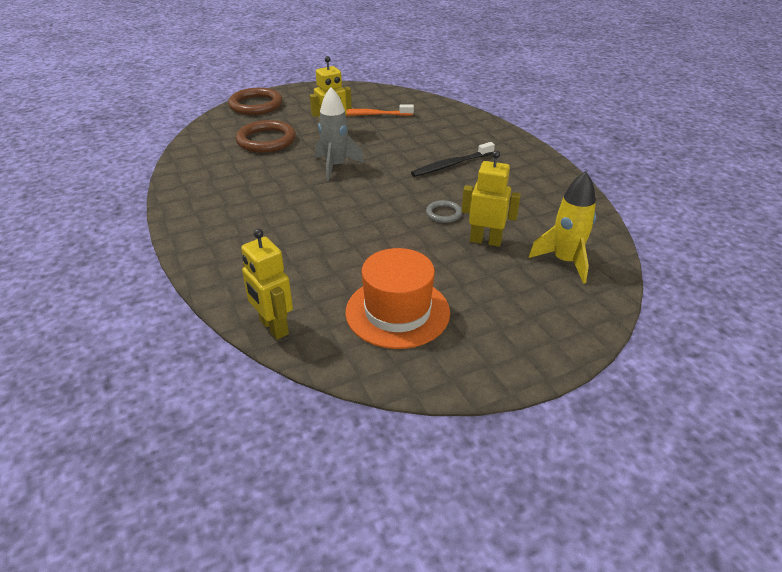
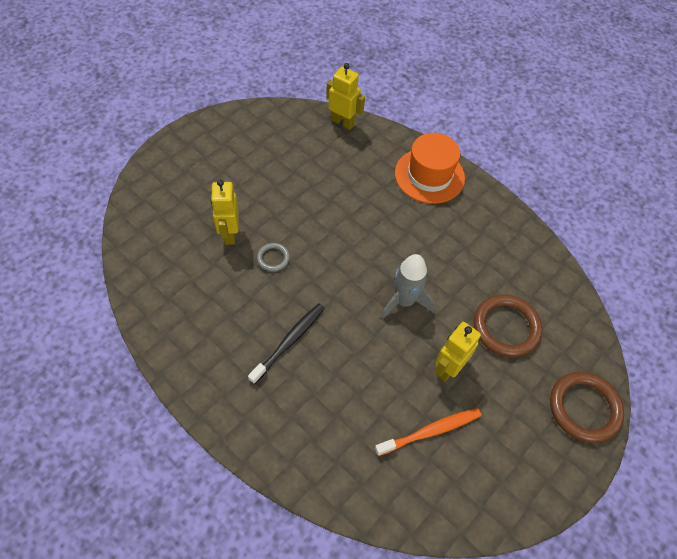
camera: 155 degrees right, 20 degrees up
orange hat [345,248,450,349] -> orange hat moved to [395,133,465,204]
yellow robot [462,150,521,247] -> yellow robot turned 90 degrees clockwise [210,180,239,245]
yellow rocket [529,171,596,284] -> none

